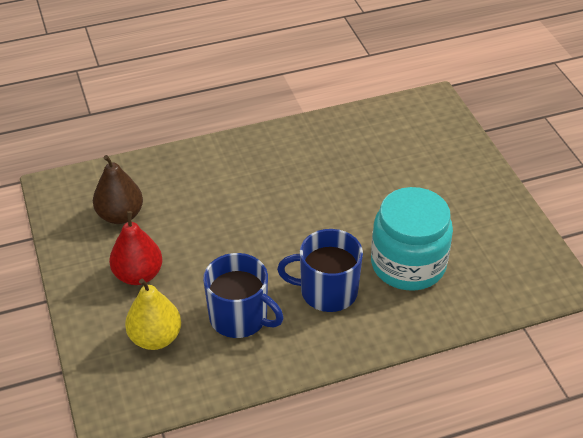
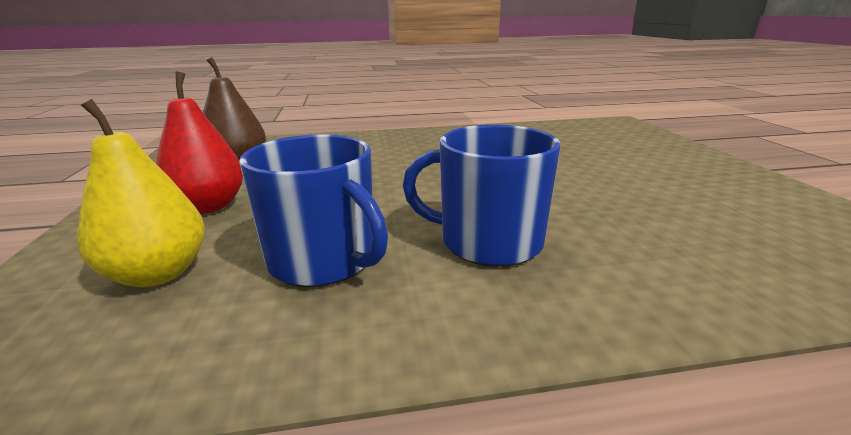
camera: 10 degrees right, 20 degrees down
turquoise jar [371,187,453,290] -> none

